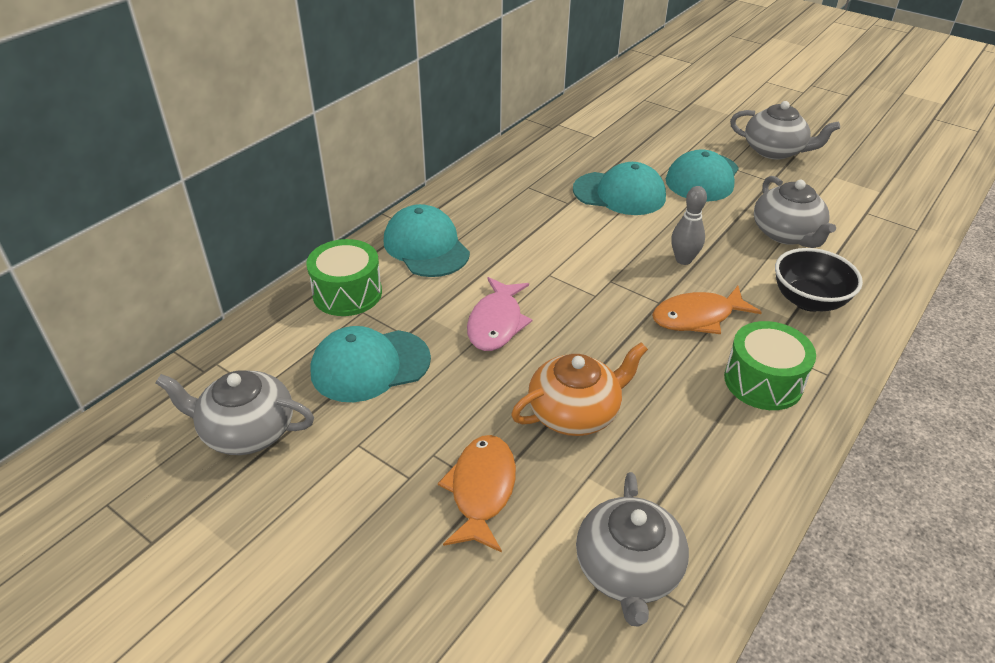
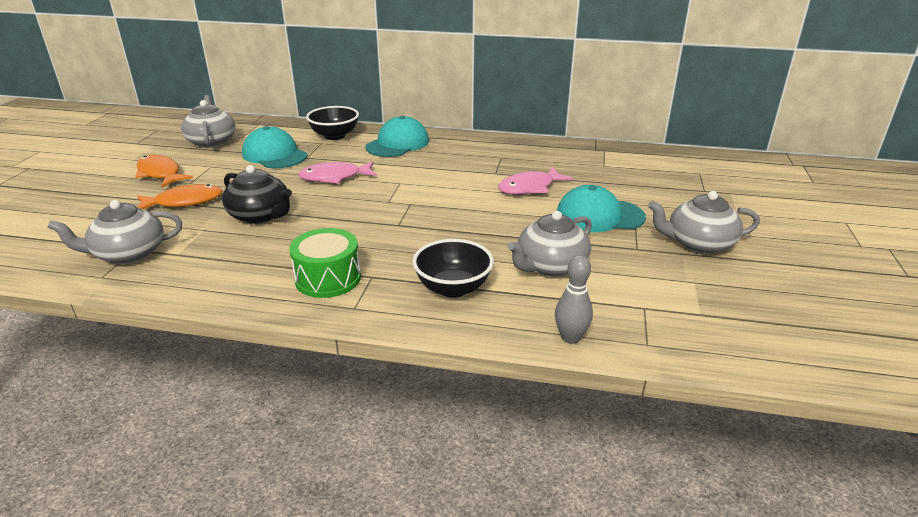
camera: 65 degrees right, 10 degrees down
green drum [306,239,382,316] -> black bowl [306,106,359,140]
orange teapot [511,342,648,436] -> black teapot [222,165,292,224]
turquoise cap [573,162,666,215] -> pink fish [498,167,573,195]
orange fish [652,286,762,334] -> orange fish moved to [135,155,193,187]
grey bowling pin [671,186,707,265] -> grey bowling pin moved to [555,255,593,344]
grey teapot [730,101,840,160] -> grey teapot turned 90 degrees clockwise [648,191,760,254]

